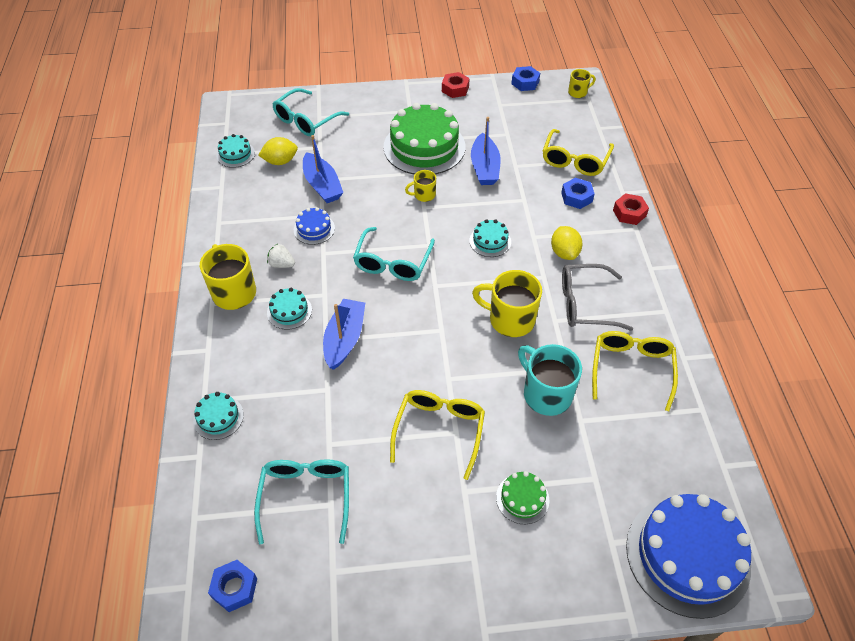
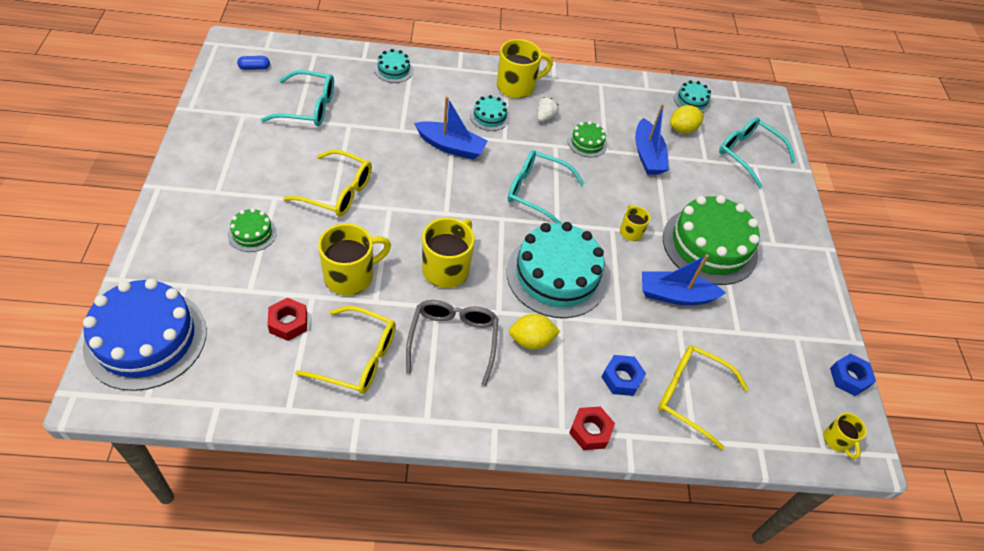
camera: 90 degrees right, 0 degrees up
blue nut [208,560,257,612] -> blue capsule [237,56,270,70]
yellow lemon [258,137,298,165] -> yellow lemon turned 75 degrees clockwise [670,105,704,134]
blue cake [294,207,335,245] -> green cake [567,121,607,157]
blue boat [303,135,344,203] -> blue boat turned 75 degrees counterclockwise [635,104,669,175]
red nut [442,72,470,98] -> red nut moved to [267,297,307,341]
turquoise cake [470,219,511,257] -> turquoise cake [507,222,607,318], size x2.18
turquoise mug [518,344,582,416] -> yellow mug [318,223,391,295]

